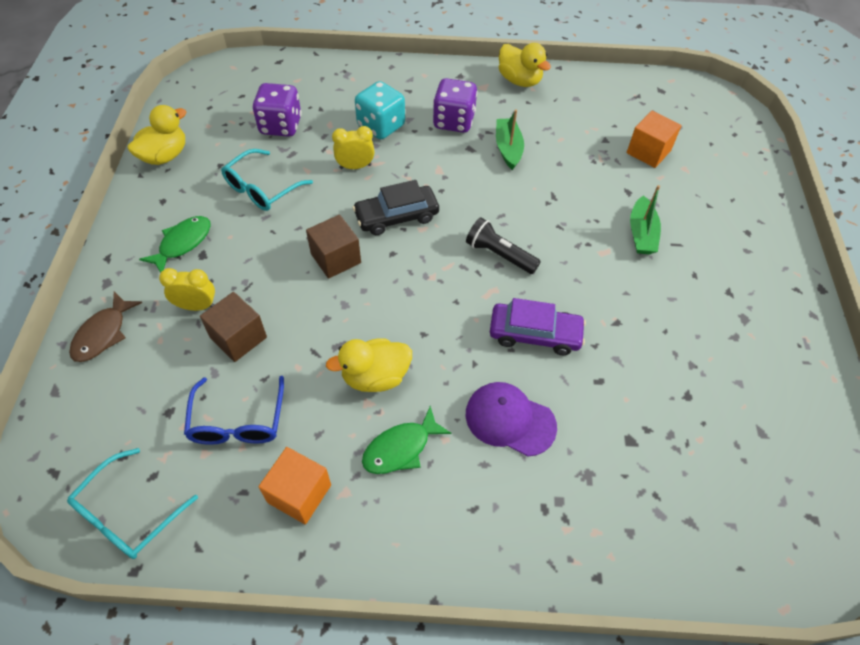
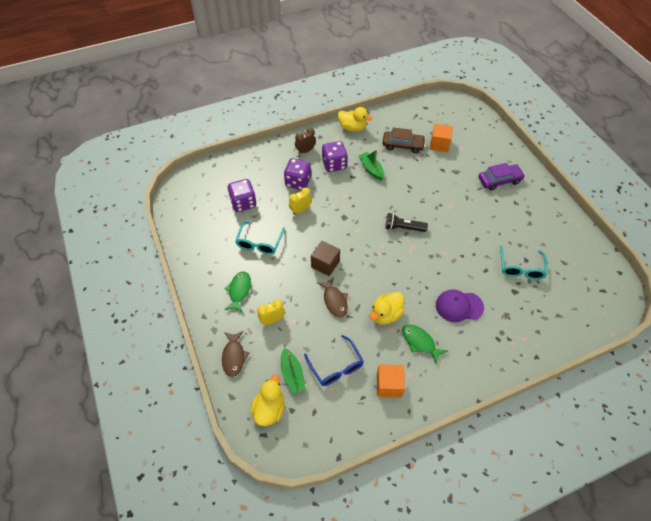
camera: 25 degrees left, 0 degrees up
turquoise glasses [67,448,198,559] -> turquoise glasses moved to [500,245,547,280]
yellow duck [127,105,186,165] -> yellow duck moved to [250,375,285,426]
brown cube [200,292,267,362] -> none
black car [353,180,439,235] -> none
turquoise dice [355,81,405,139] -> purple dice [284,158,311,190]
green fish [362,406,452,474] -> green fish turned 105 degrees clockwise [402,325,448,364]
purple car [490,298,586,355] -> purple car moved to [478,163,525,191]
green boat [630,185,661,254] -> green boat moved to [281,348,306,394]
none -> brown clock [295,128,316,155]
none -> brown fish [317,277,348,317]
none -> brown car [383,128,426,153]

